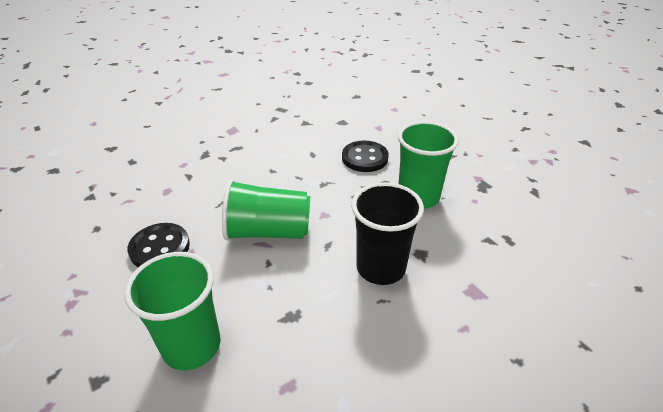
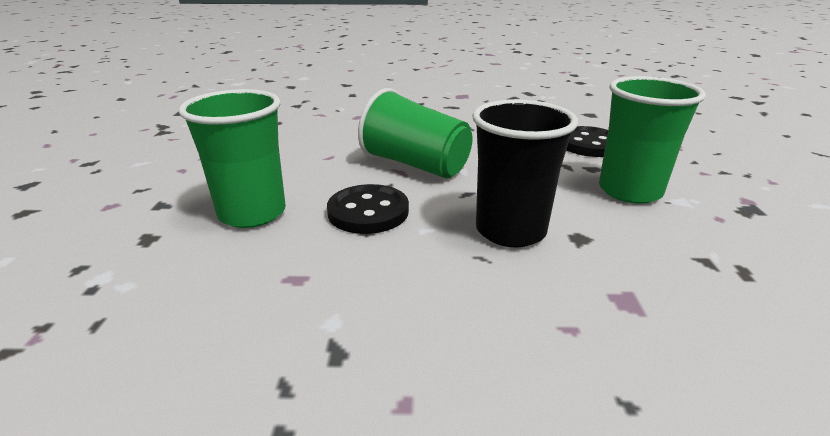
camera: 35 degrees right, 10 degrees down
black button [127,223,190,267] -> black button moved to [327,184,409,234]

